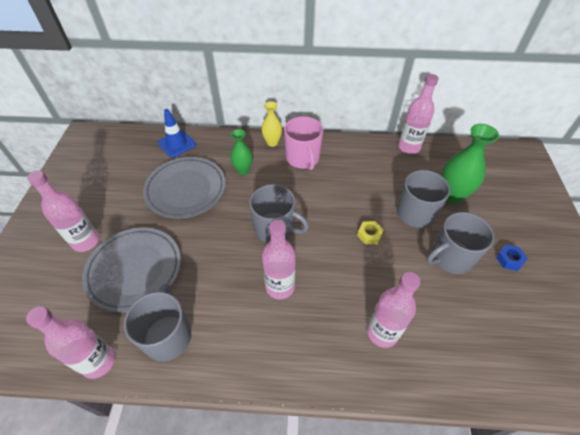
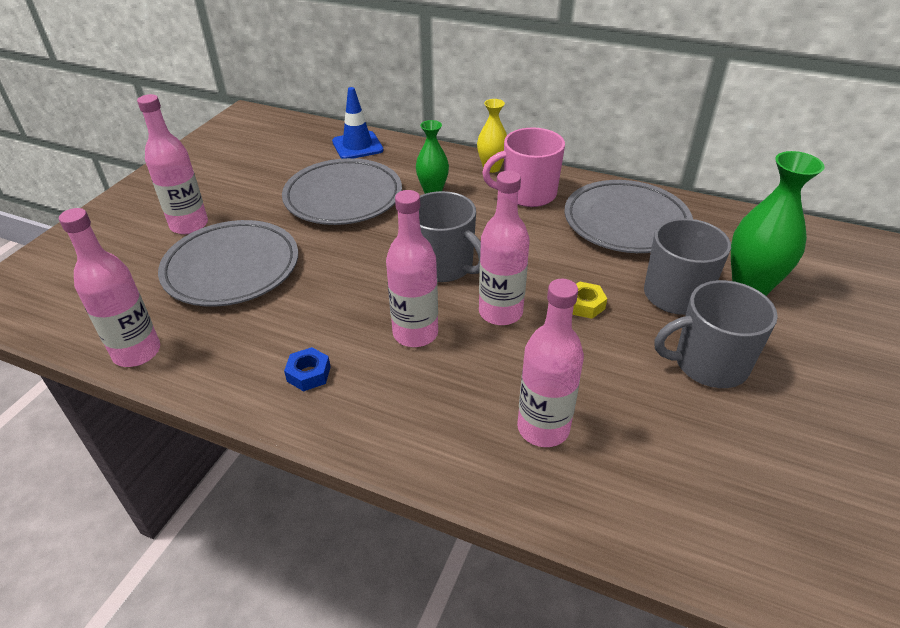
camera: 20 degrees right, 10 degrees down
grey mug [124,284,191,362] -> none
pink mug [284,116,323,170] -> pink mug turned 75 degrees clockwise [482,127,565,207]
pink bottle [398,74,439,154] -> pink bottle moved to [479,171,530,325]
blue nut [496,245,528,271] -> blue nut moved to [284,347,331,391]
none -> grey plate [565,180,693,253]

